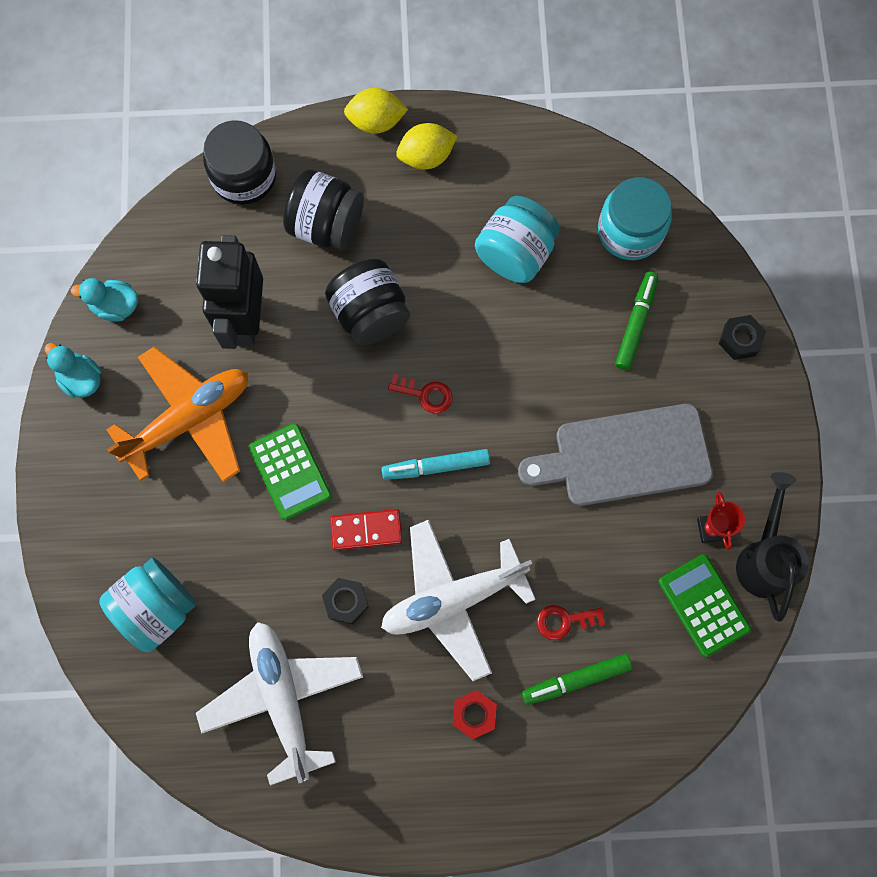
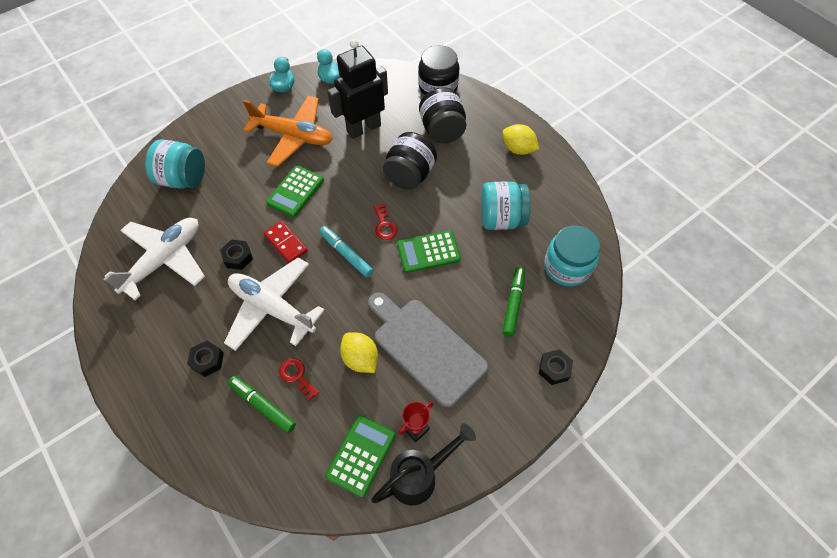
camera: 55 degrees right, 15 degrees down
yellow lemon [344,88,408,134] -> yellow lemon moved to [340,332,378,373]
red nut [453,690,497,740] -> black nut [187,341,224,377]
green marker [615,271,658,370] -> green marker turned 60 degrees counterclockwise [503,266,525,337]
none -> green calculator [397,230,461,273]

